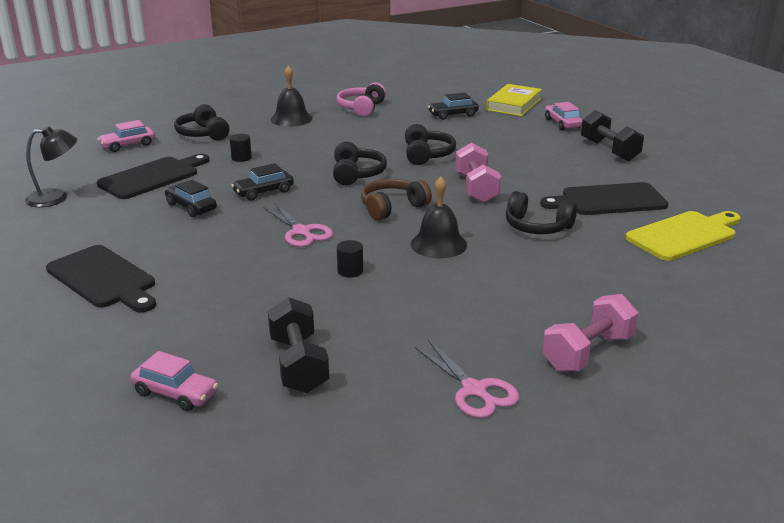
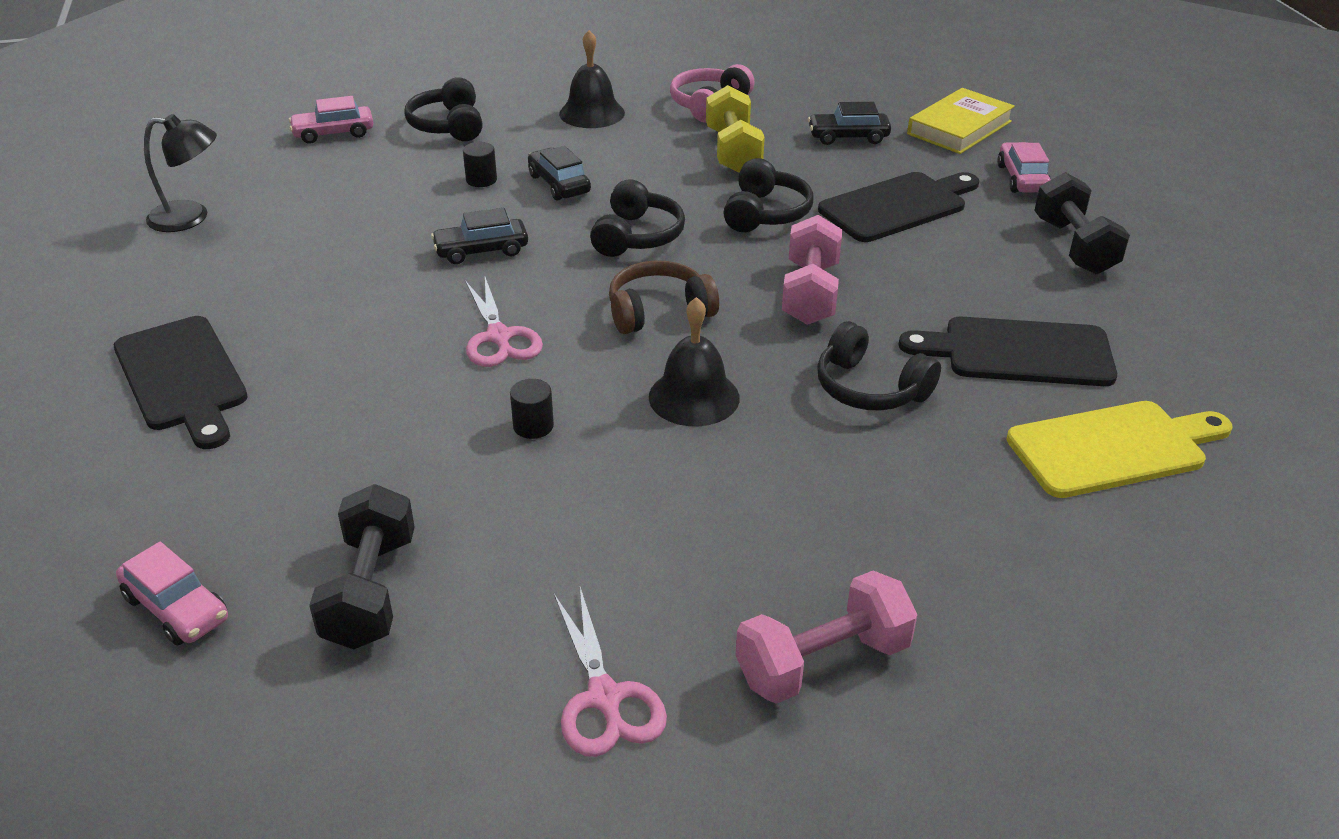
camera: 15 degrees right, 10 degrees up
black cutting board [97,154,209,199] -> black cutting board moved to [818,172,979,242]
black car [165,180,217,217] -> black car moved to [528,146,591,200]
none -> yellow dumbbell [706,85,765,173]

